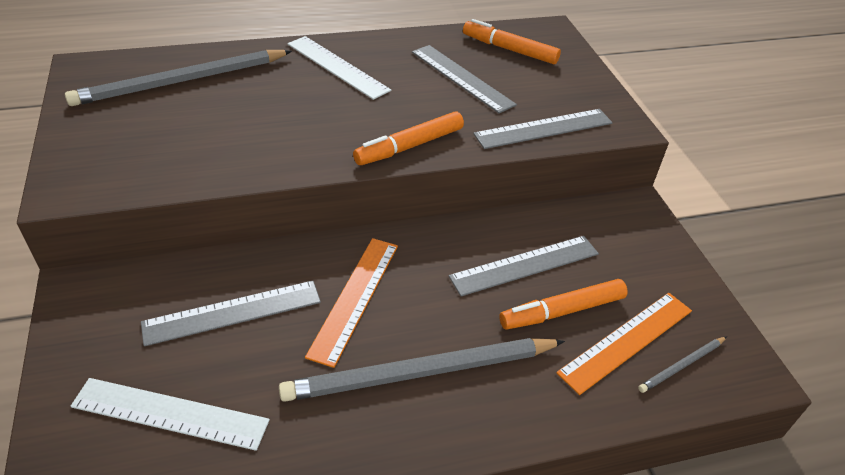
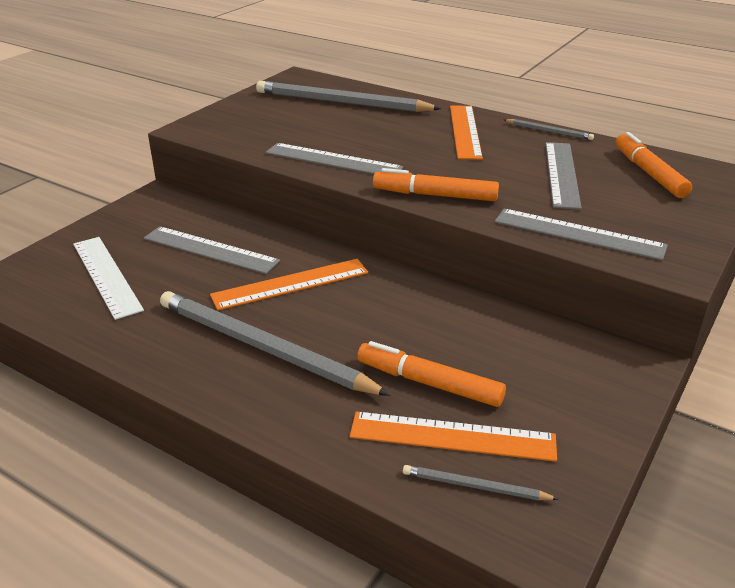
camera: 50 degrees right, 10 degrees down
white ruler [288,36,391,100] -> orange ruler [450,106,483,160]
grey ruler [449,236,599,296] -> grey ruler moved to [266,143,403,174]
none -> grey pencil [504,119,594,140]

